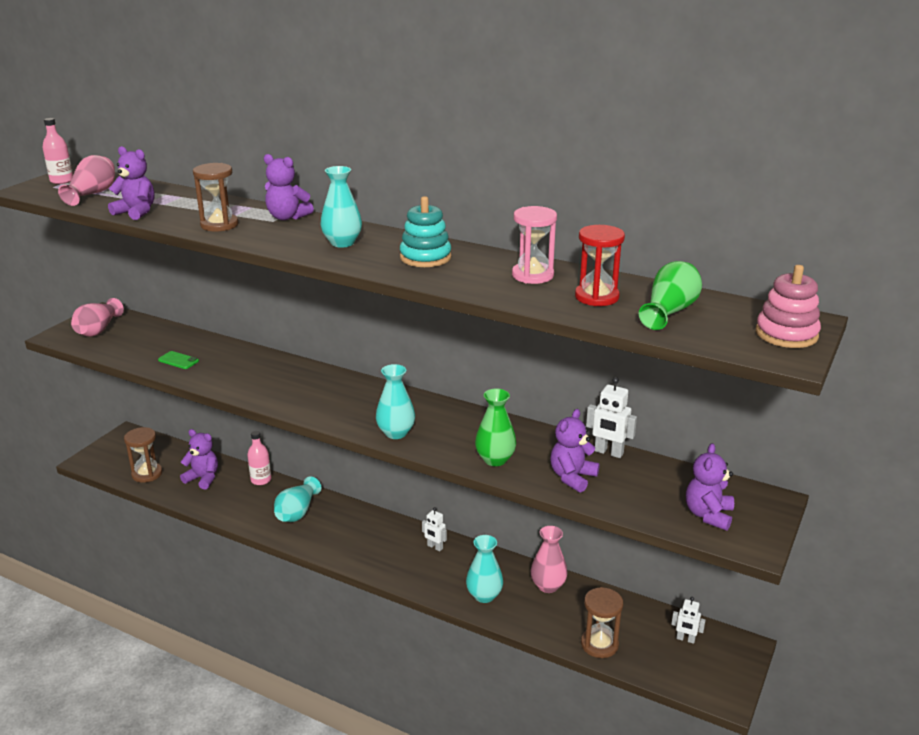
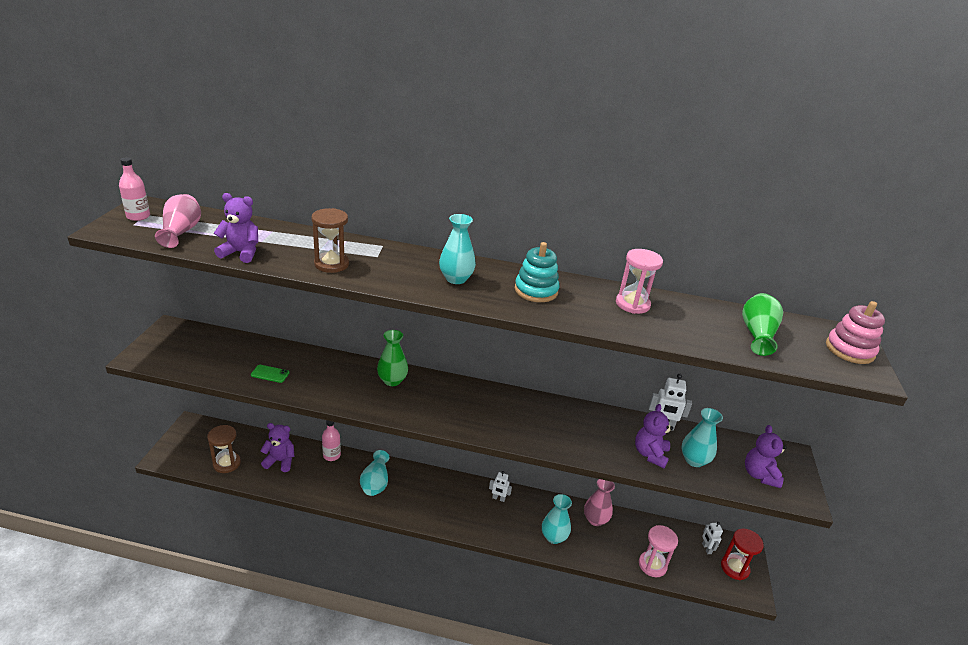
camera: 20 degrees left, 5 degrees up
pink vase [71,298,124,337] -> none
purple teddy bear [264,154,314,220] -> none
turquoise vase [376,364,415,439] -> turquoise vase moved to [682,408,723,467]
green vase [475,388,516,466] -> green vase moved to [377,330,408,386]
red hourglass [575,225,625,306] -> red hourglass moved to [721,528,764,580]
brown hourglass [581,587,623,658] -> pink hourglass [639,525,678,577]
white robot [671,597,706,644] -> white robot turned 75 degrees clockwise [702,522,723,554]

